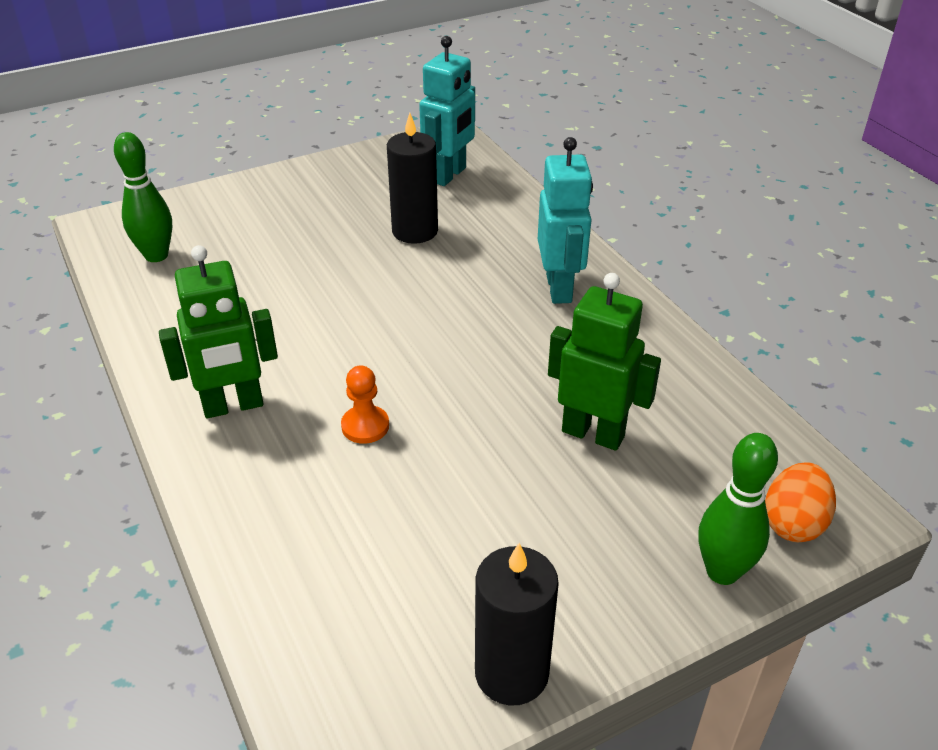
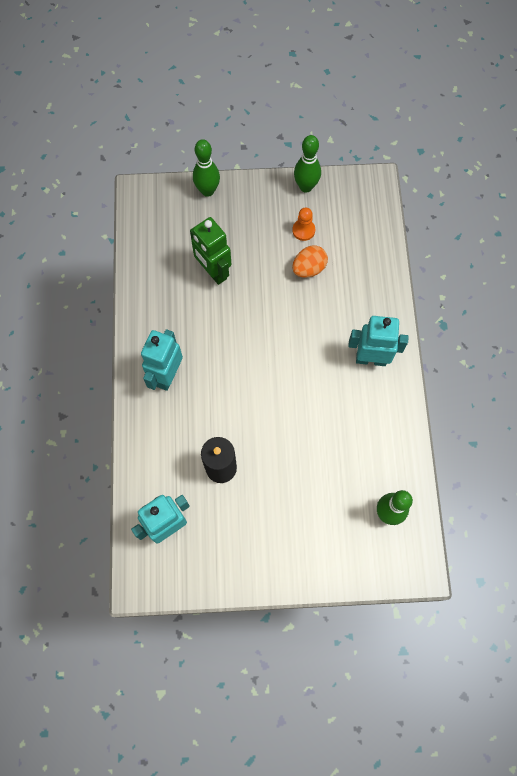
camera: 155 degrees left, 30 degrees up
green robot [159,245,278,418] -> turquoise robot [348,316,409,366]
orange pawn [341,365,389,444] -> orange pawn moved to [292,208,315,241]
black candle [475,543,559,706] -> green bowling pin [294,135,321,193]
orange egg [765,462,836,542] -> orange egg moved to [292,245,328,278]

